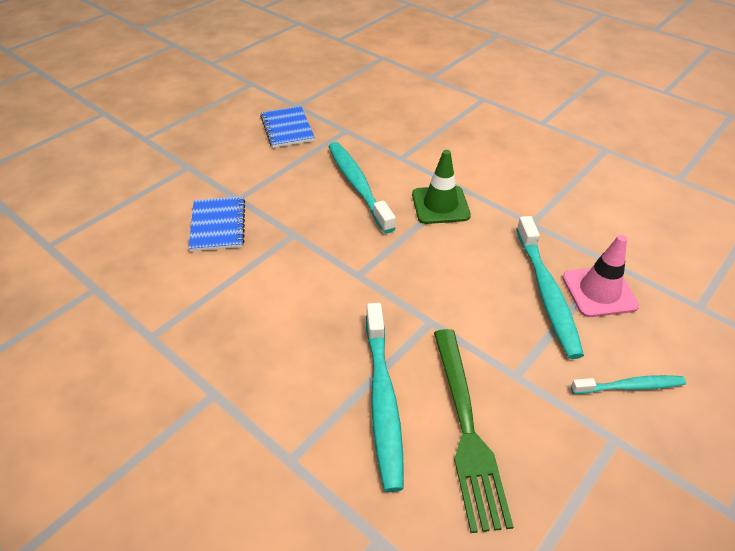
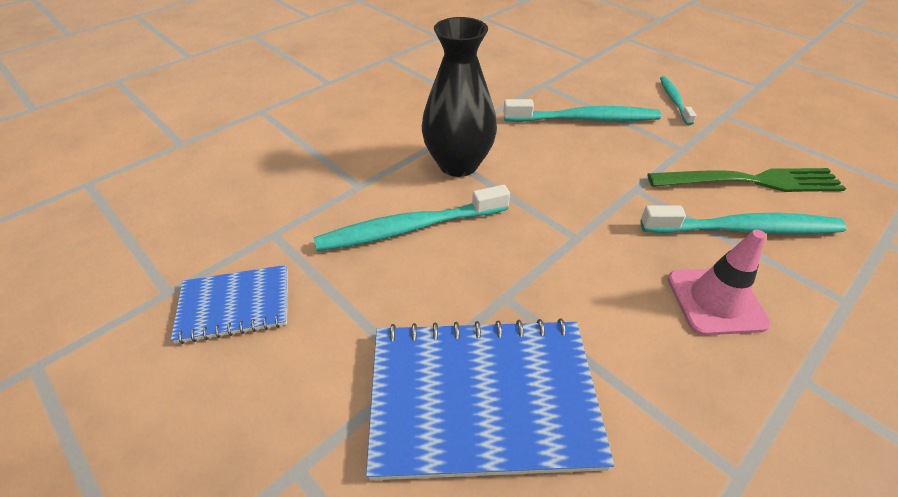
camera: 85 degrees left, 0 degrees up
blue notebook [189,196,245,252] -> blue notebook [366,318,615,480], size x1.80
green traffic cone [412,150,471,224] -> black vase [422,17,497,177]
pink traffic cone [562,235,639,317] -> pink traffic cone moved to [667,229,771,335]

